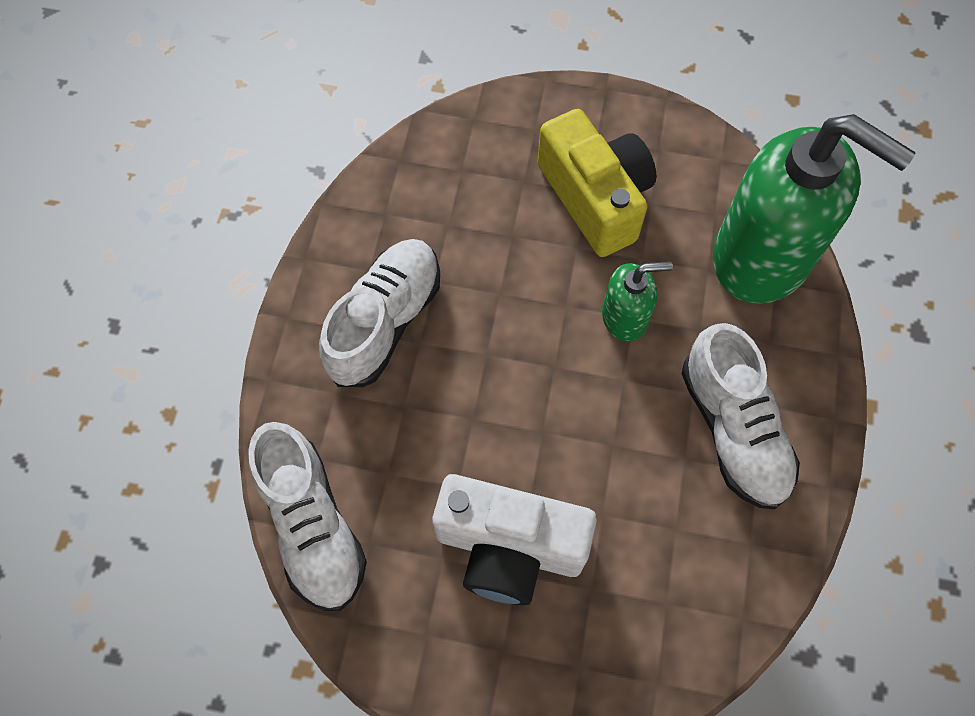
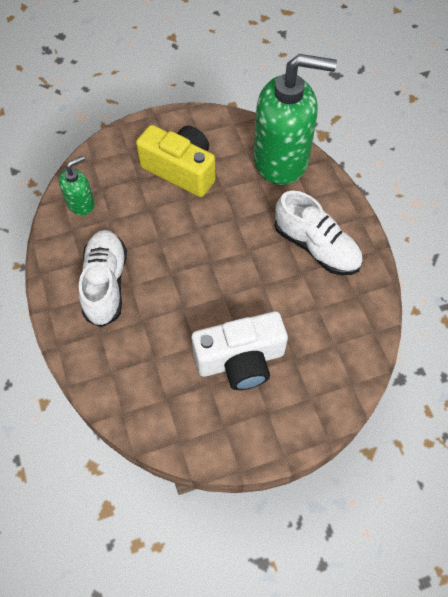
camera: 30 degrees left, 5 degrees down
white shoe [249,422,367,611] -> none
green soap dispenser [602,262,673,342] -> green soap dispenser moved to [59,155,95,215]

